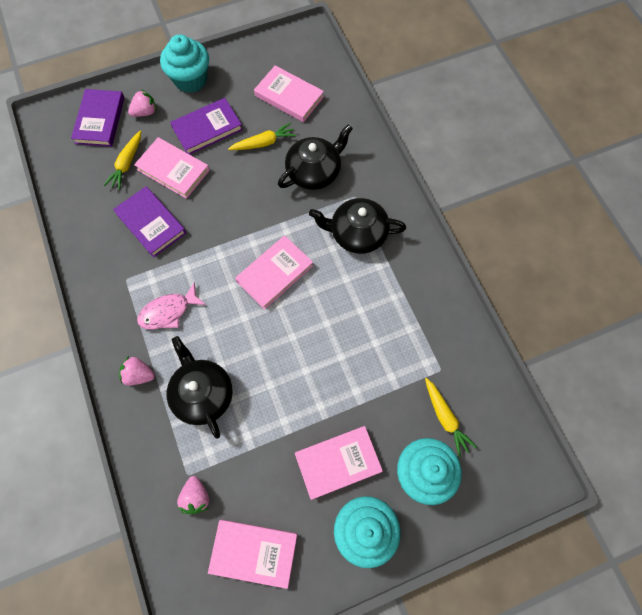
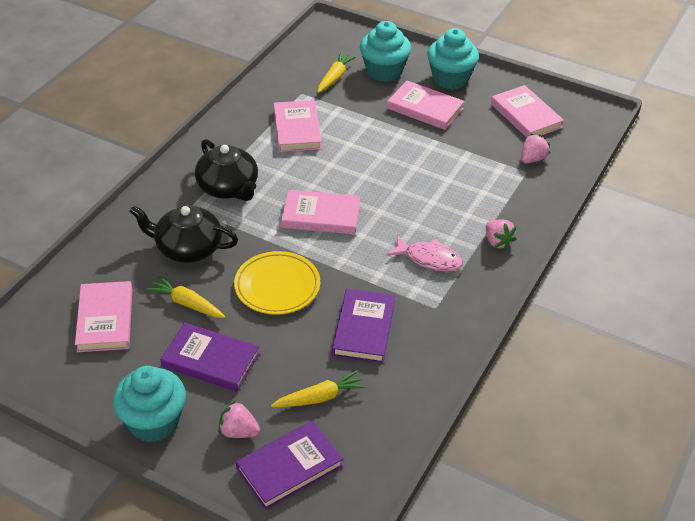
camera: 130 degrees left, 25 degrees down
pink book [134,137,210,199] -> pink book moved to [274,100,322,152]
black teapot [167,336,233,439] -> none
none -> yellow plate [234,251,320,315]

